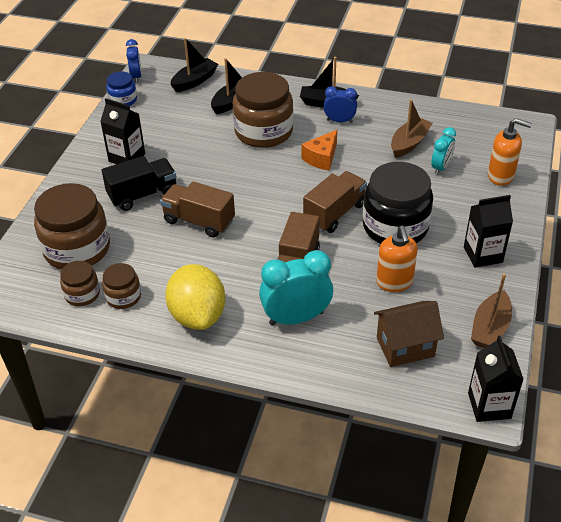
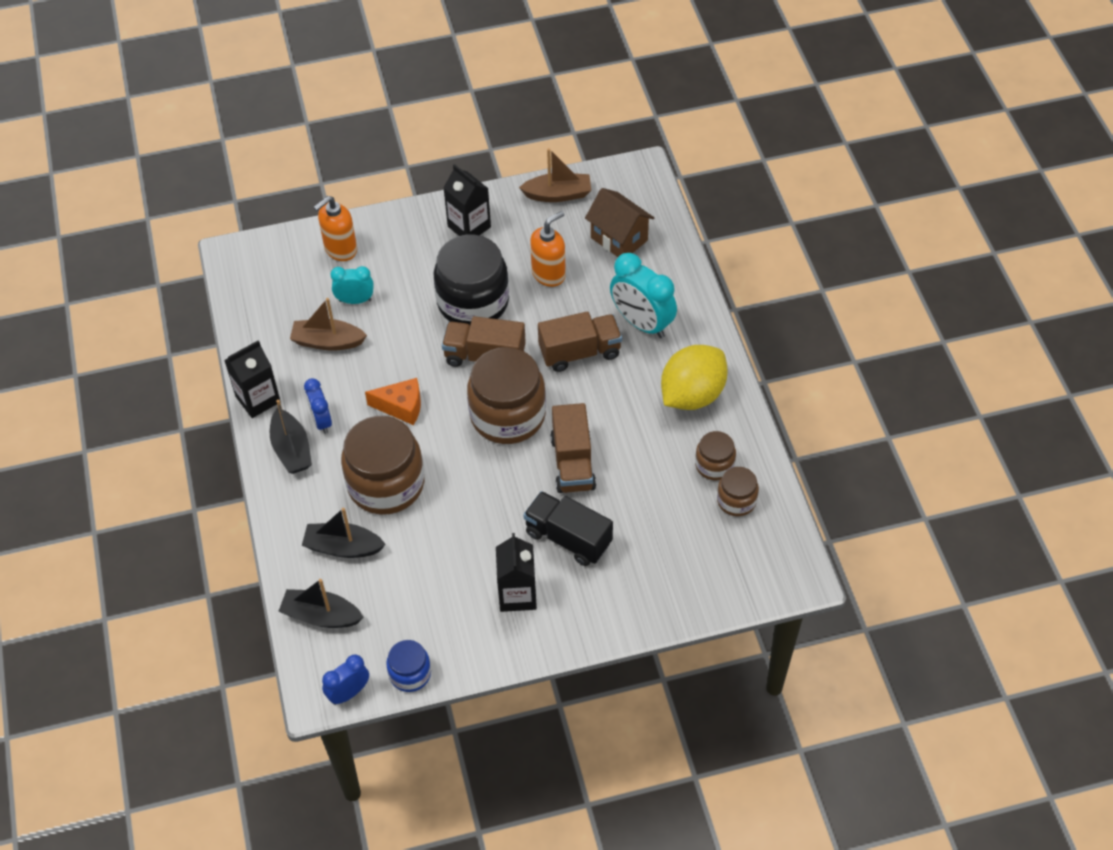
camera: 120 degrees left, 10 degrees up
brown jar [34,183,110,269] -> brown jar moved to [467,347,546,444]
black carton [468,336,524,422] -> black carton moved to [224,340,281,418]
orange soap dispenser [488,118,532,186] -> orange soap dispenser turned 120 degrees counterclockwise [314,196,357,261]

